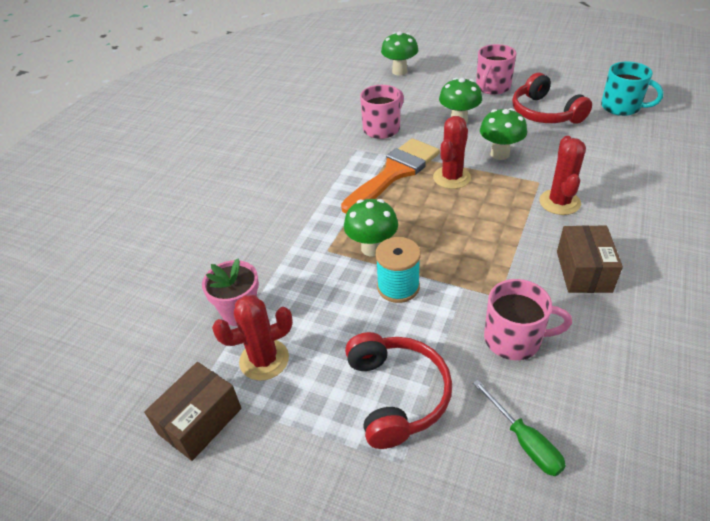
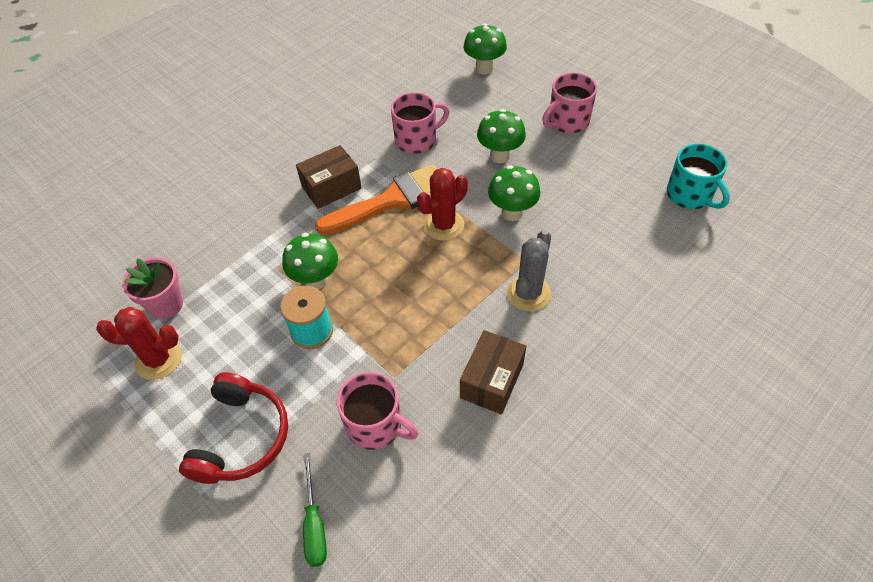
camera: 20 degrees right, 10 degrees up
brown box [144,362,242,461] -> brown box moved to [296,145,362,209]
red headphones [512,73,592,124] -> none
red cactus [539,136,586,215] -> grey cactus [507,230,551,311]

